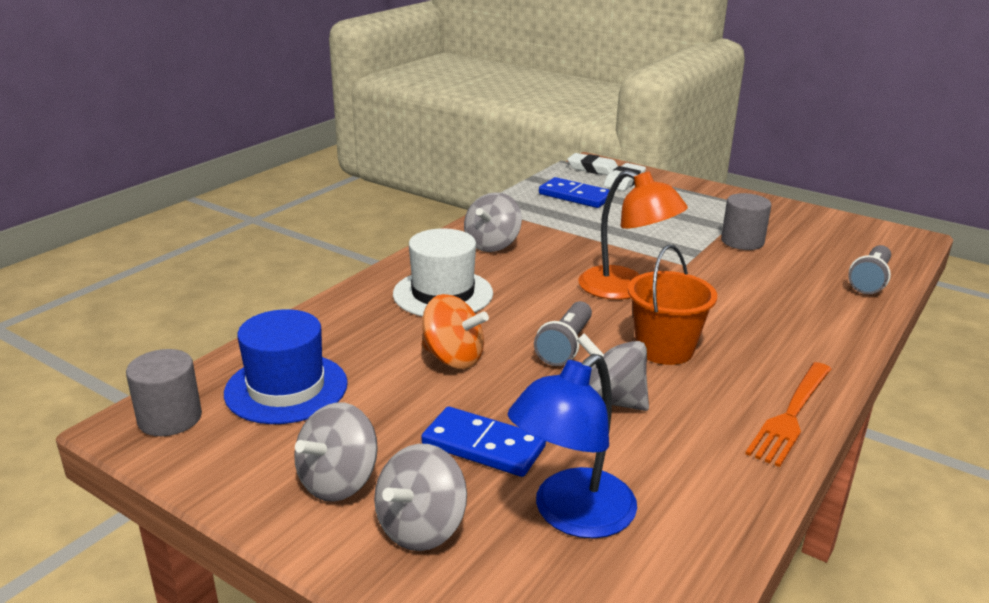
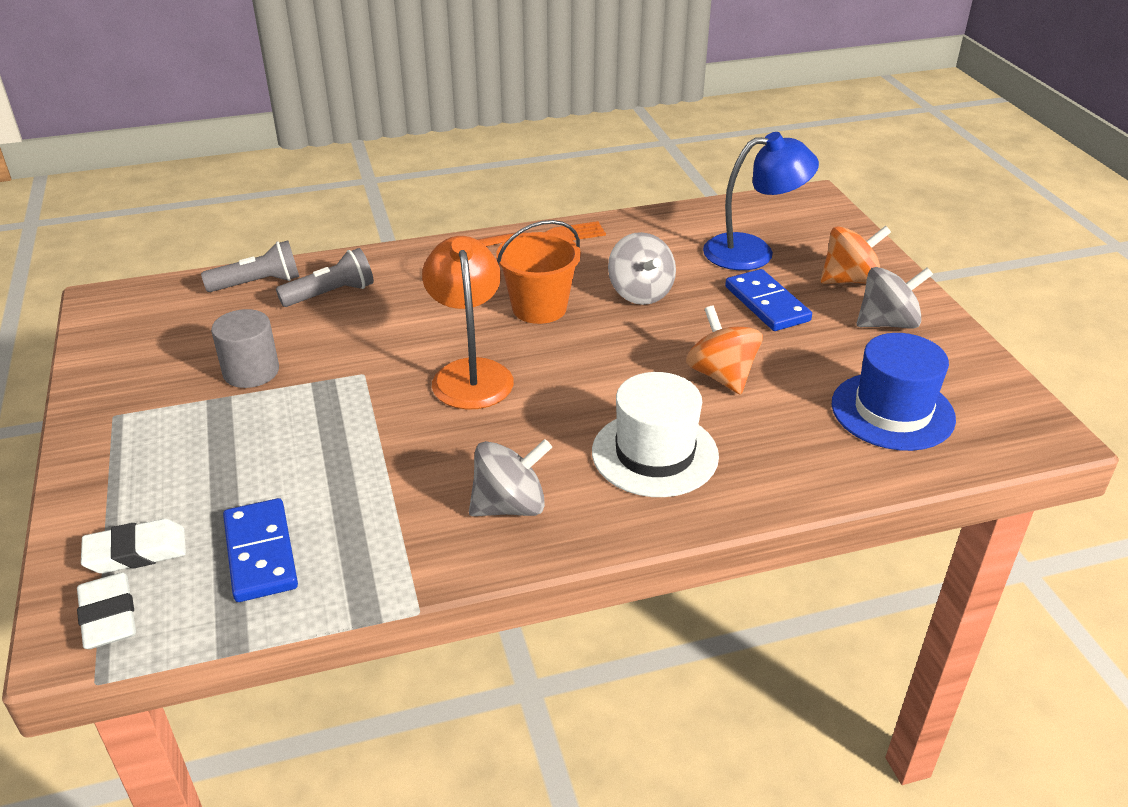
camera: 140 degrees left, 10 degrees up
grey cylinder [126,349,202,436] -> none
grey spinning top [374,444,467,551] -> orange spinning top [821,226,891,284]
grey flashlight [534,301,592,366] -> grey flashlight moved to [276,248,374,307]

